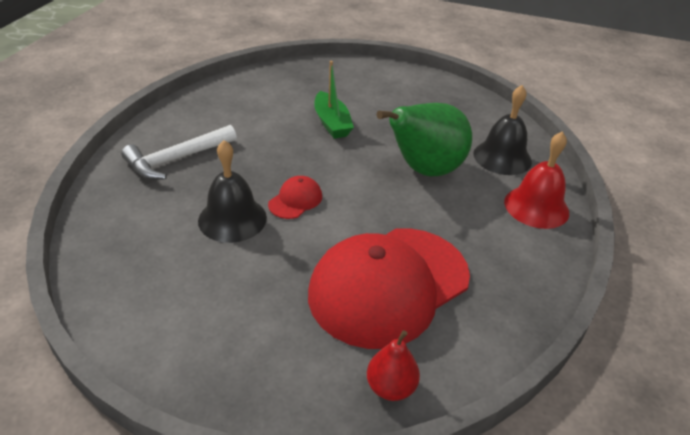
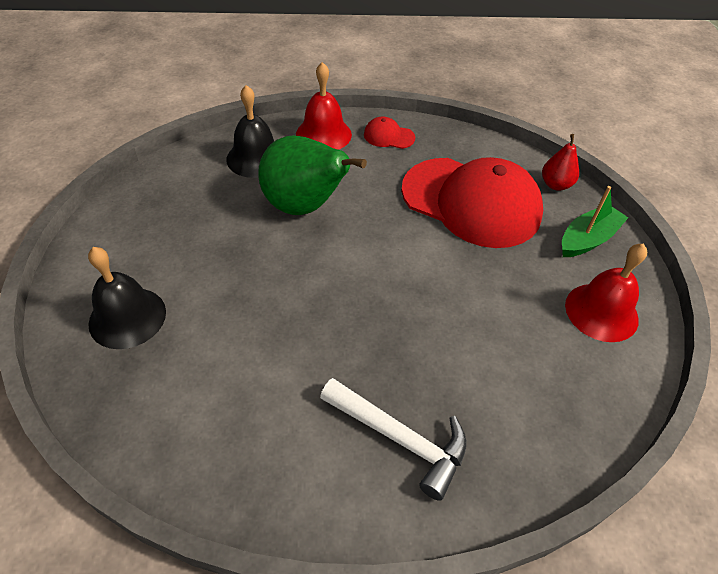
camera: 110 degrees left, 10 degrees up
black bell [198,140,267,243] -> black bell moved to [88,247,166,349]
red cap [268,176,322,219] -> red cap moved to [364,116,415,149]
green boat [314,61,354,139] -> green boat moved to [562,186,628,257]
none -> red bell [565,243,647,342]

